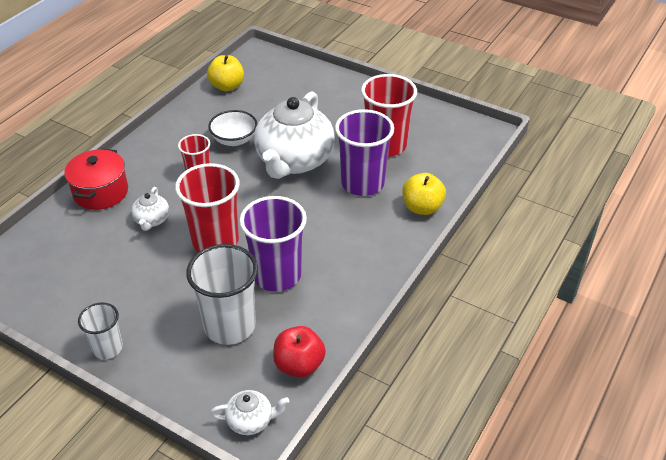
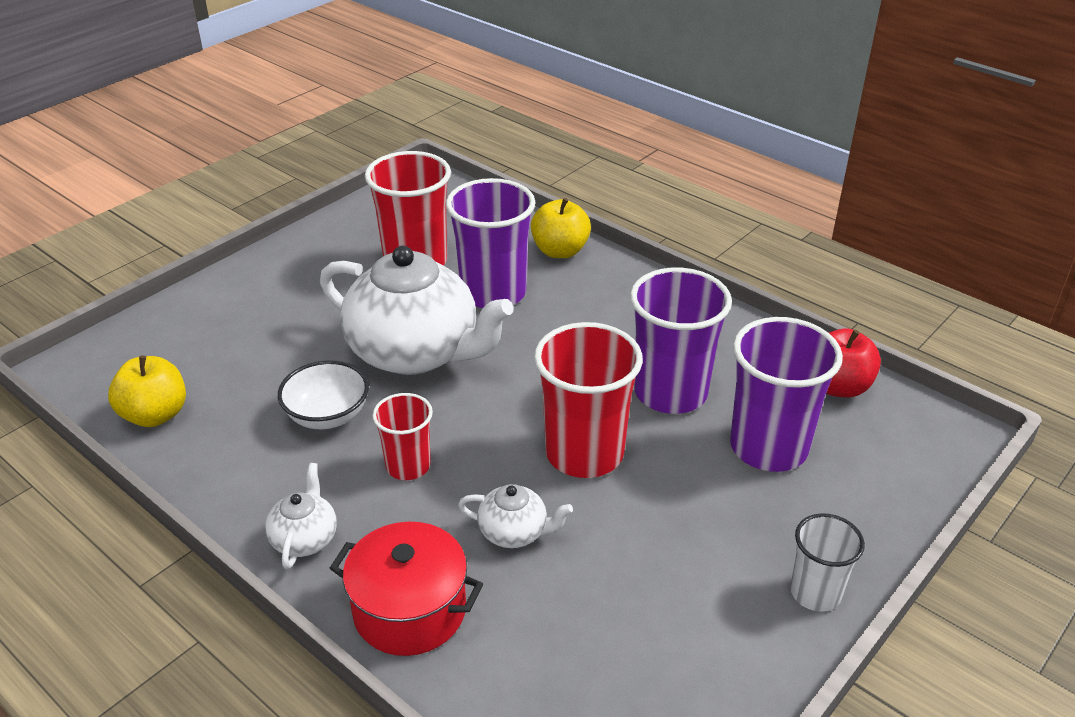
camera: 80 degrees left, 5 degrees down
white cup [186,244,258,345] -> purple cup [730,317,843,472]
white teapot [210,390,289,435] -> white teapot moved to [265,463,337,569]

